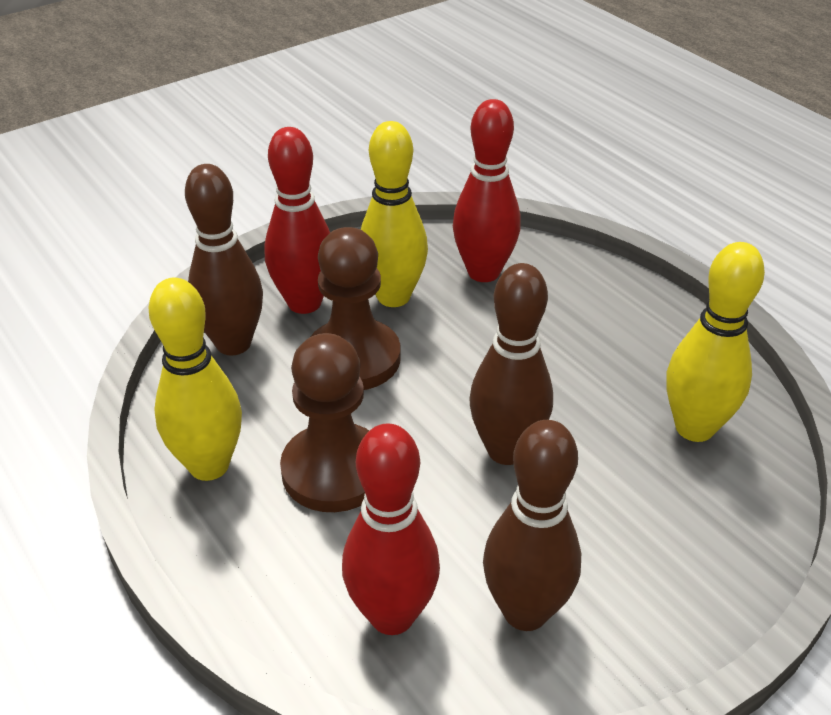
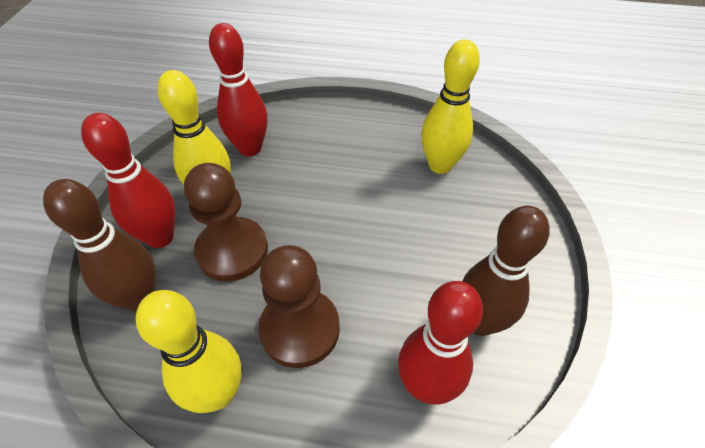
camera: 45 degrees left, 10 degrees up
brown bowling pin [469,263,553,465] -> none

